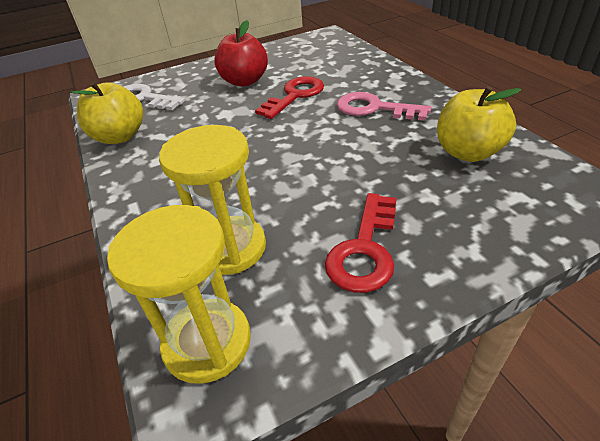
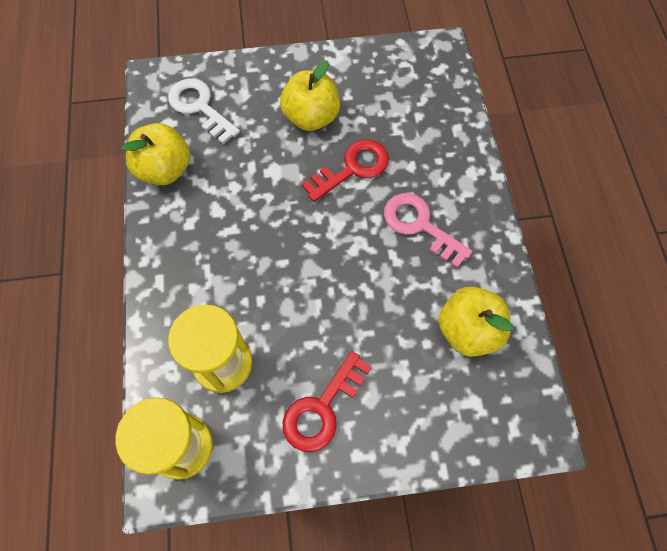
camera: 15 degrees right, 25 degrees up
red apple [214,20,268,87] -> yellow apple [280,61,340,131]

